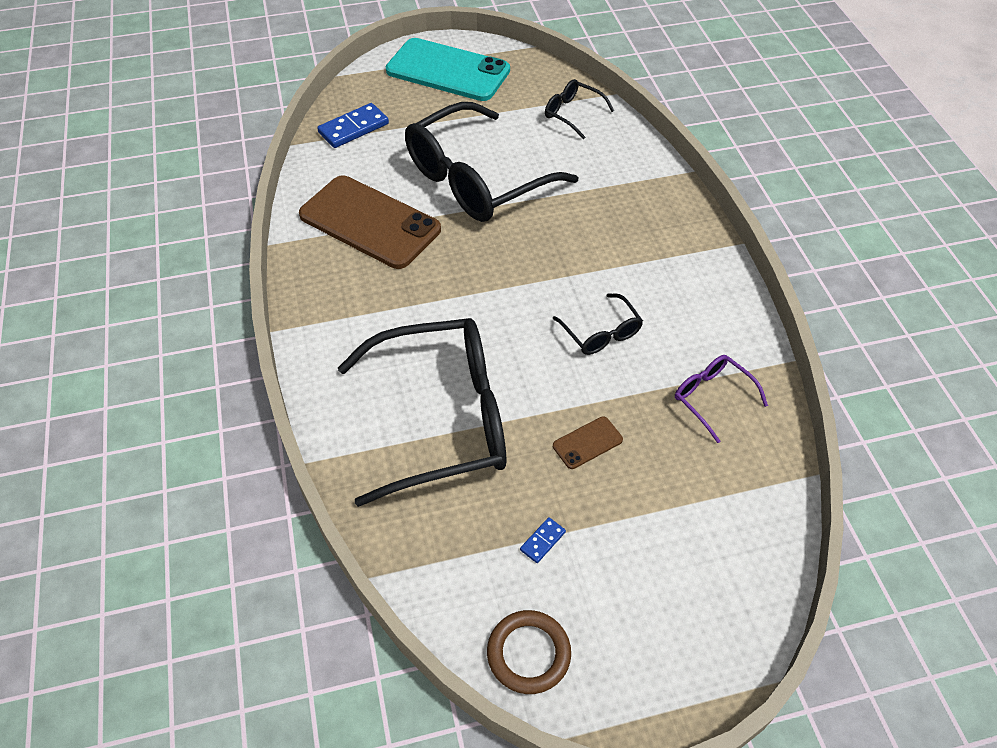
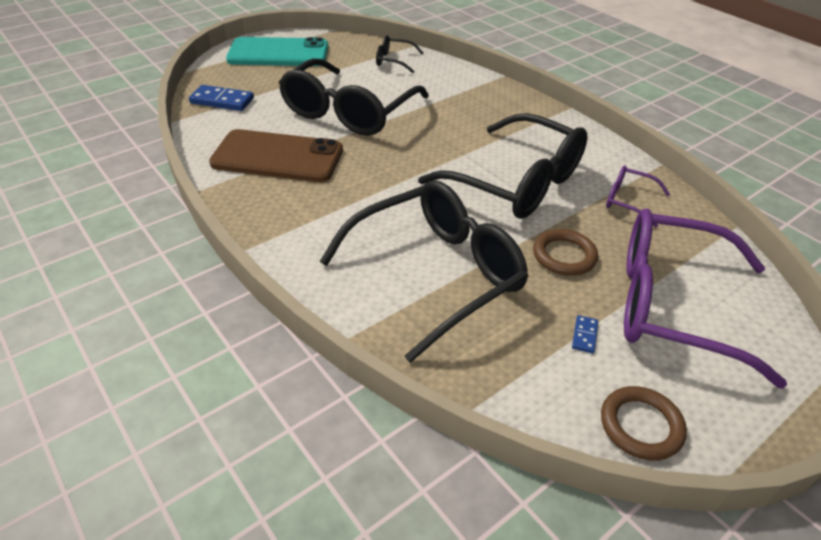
camera: 25 degrees left, 10 degrees down
blue domino [317,103,389,148] -> blue domino turned 75 degrees clockwise [189,85,254,111]
black glasses [553,293,643,355] -> black glasses [418,113,587,219], size x2.27
brown phone [553,416,623,469] -> brown ring [533,229,598,276]
none -> purple glasses [624,209,787,389]

